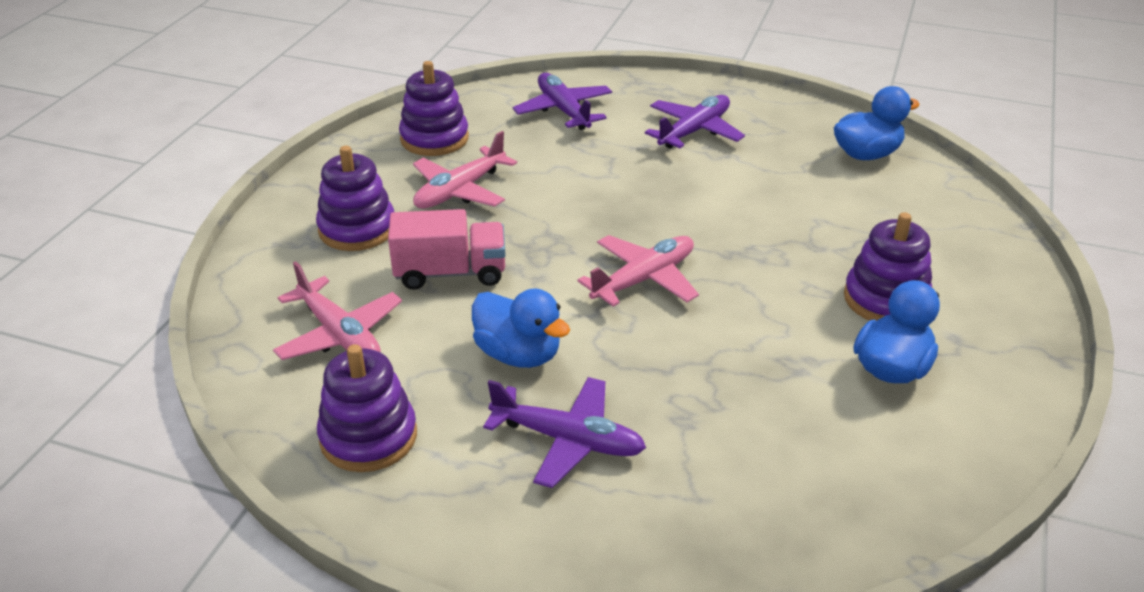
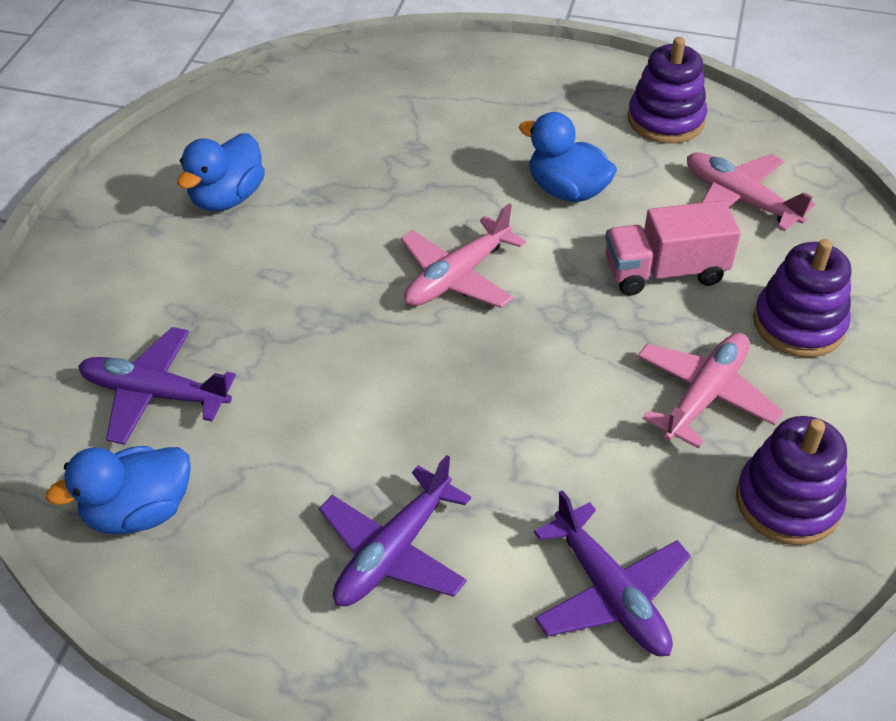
camera: 175 degrees right, 10 degrees up
purple plane [483,377,646,488] -> purple plane moved to [78,327,236,445]
purple stacking toy [844,212,932,321] -> none

